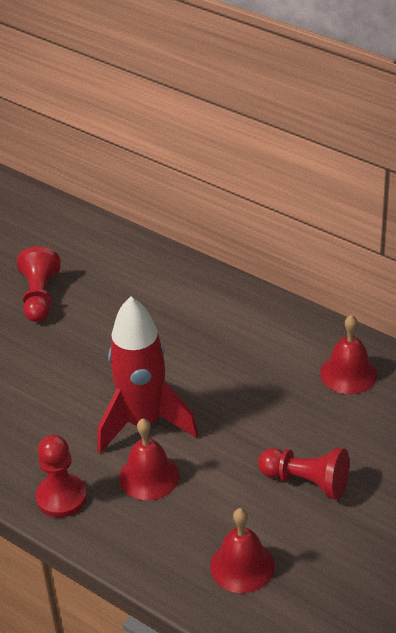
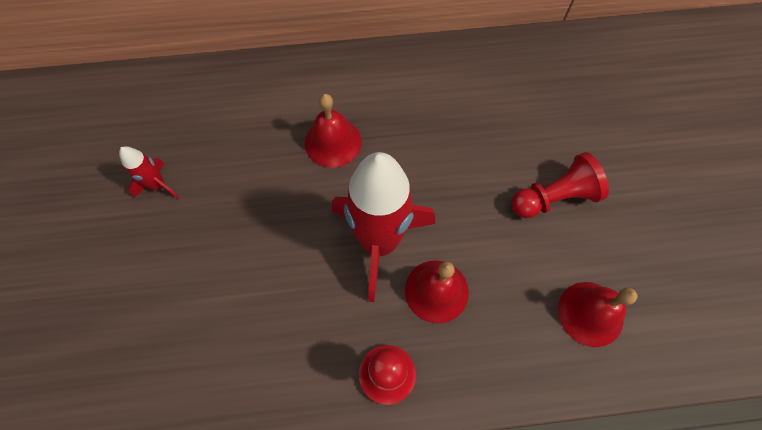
camera: 45 degrees left, 25 degrees up
red pawn [17,247,61,322] -> red rocket [119,146,179,199]
red bell [320,315,377,394] -> red bell moved to [305,94,361,168]

